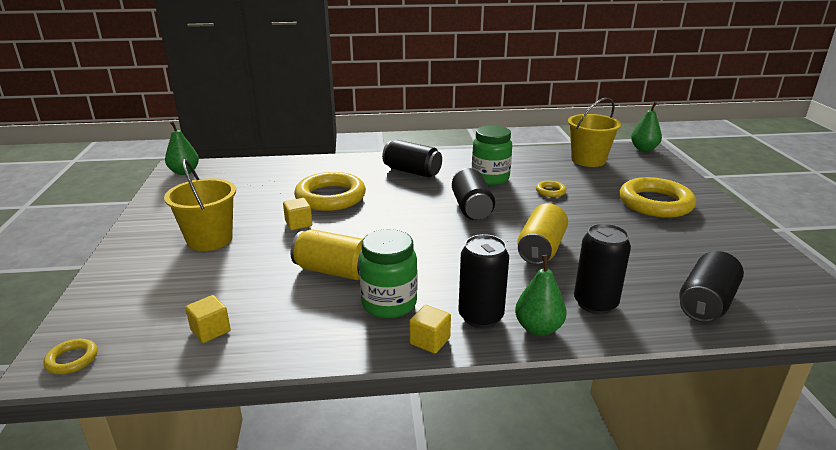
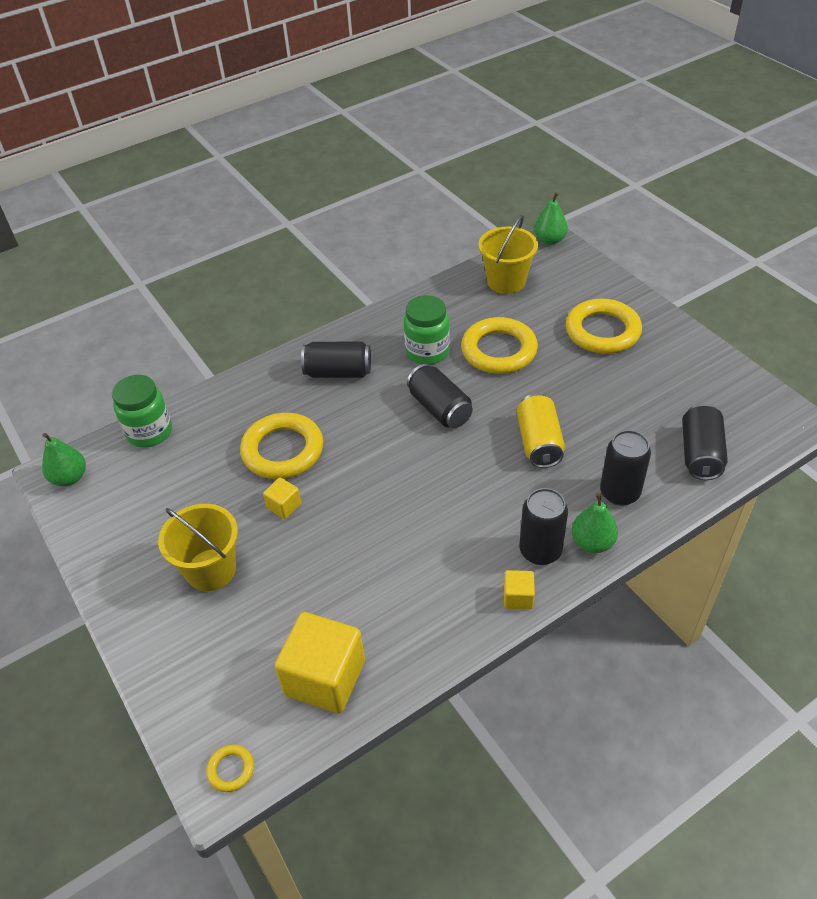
camera: 25 degrees left, 20 degrees up
yellow cube [185,295,231,343] -> yellow cube [274,612,365,714], size x2.15
yellow can [291,229,363,280] -> none
green jar [359,229,417,318] -> green jar moved to [112,375,172,447]
yellow ring [536,181,567,197] -> yellow ring [461,317,538,374], size x2.29

